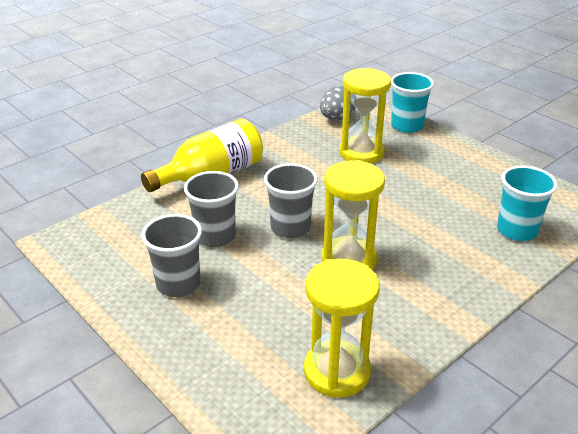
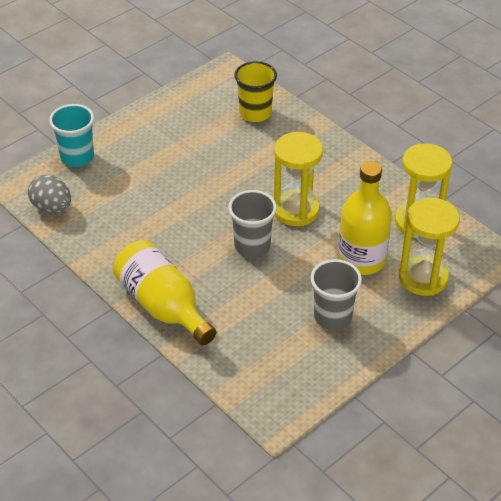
camera: 90 degrees left, 10 degrees up
grey cup [184,171,239,247] -> none
yellow hourglass [339,68,391,164] -> yellow hourglass moved to [399,198,460,296]
turquoise cup [497,166,558,241] -> yellow cup [234,61,277,122]
none -> yellow bottle [338,161,392,275]

